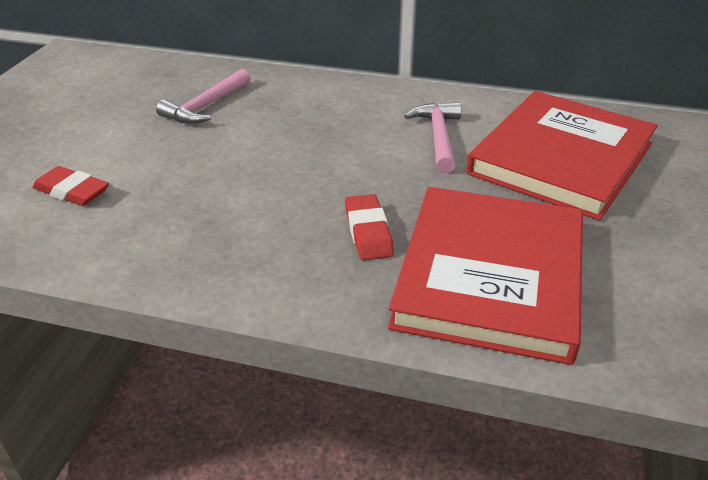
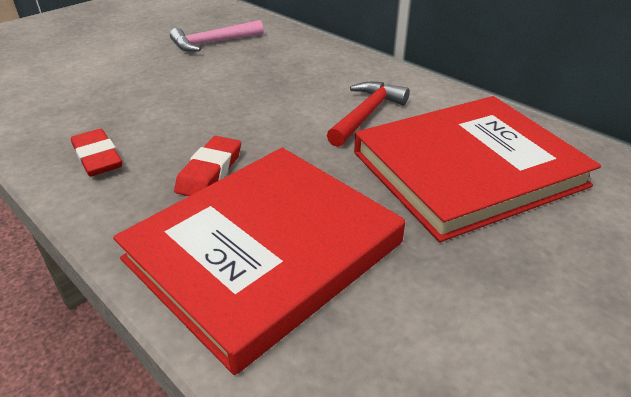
camera: 30 degrees right, 0 degrees up
red eraser [32,166,109,206] -> red eraser moved to [71,129,122,177]
pink hammer [405,102,461,173] -> red hammer [327,82,410,147]

